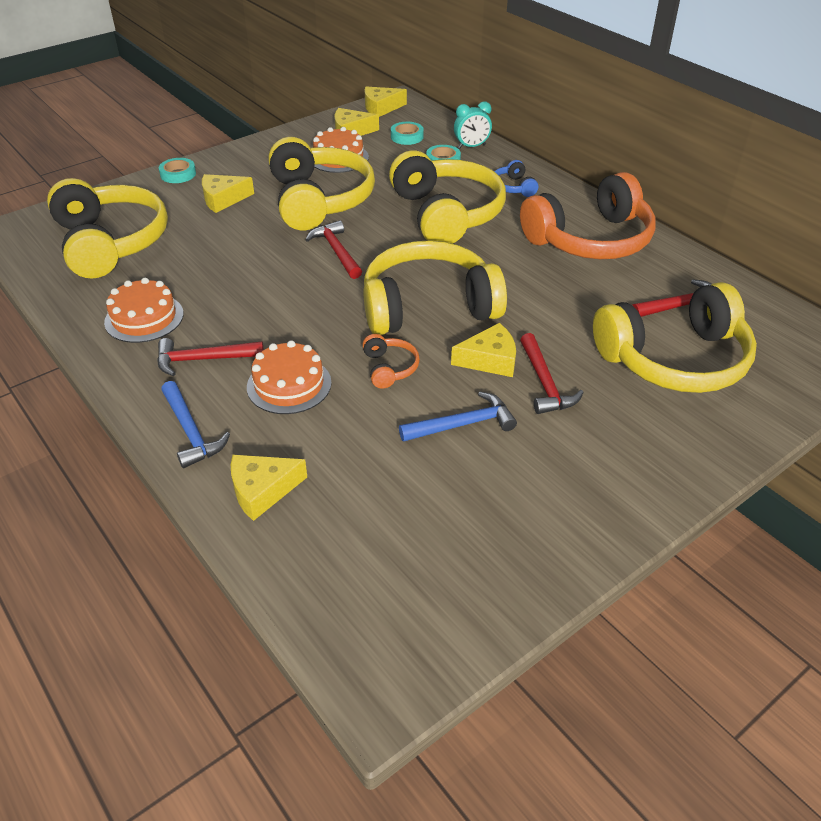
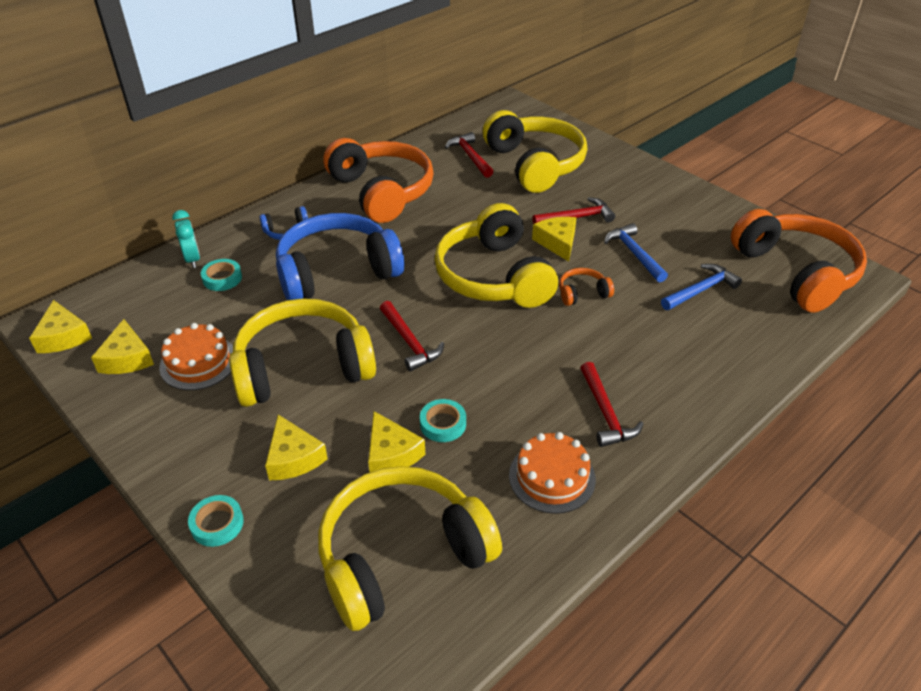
camera: 95 degrees left, 0 degrees up
blue hammer [161,381,230,468] -> blue hammer moved to [661,264,742,310]
yellow cheese [231,455,307,521] -> yellow cheese moved to [368,411,425,472]
orange cake [247,340,331,414] -> none
red hammer [305,220,362,279] -> red hammer turned 90 degrees counterclockwise [380,301,444,371]
yellow headphones [389,150,506,244] -> blue headphones [276,213,404,300]
turquoise tape [391,122,424,145] -> turquoise tape moved to [420,399,466,442]
none -> orange headphones [731,209,867,313]

